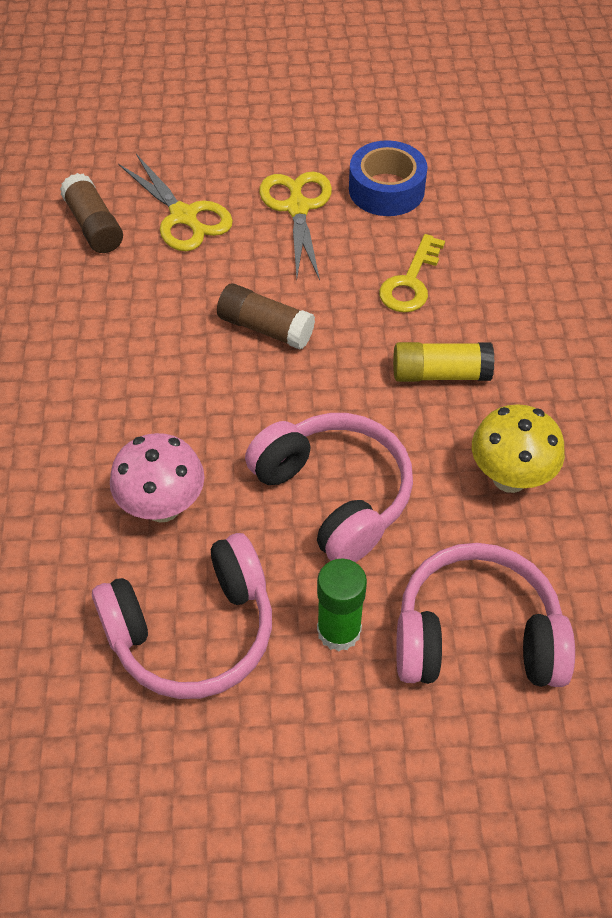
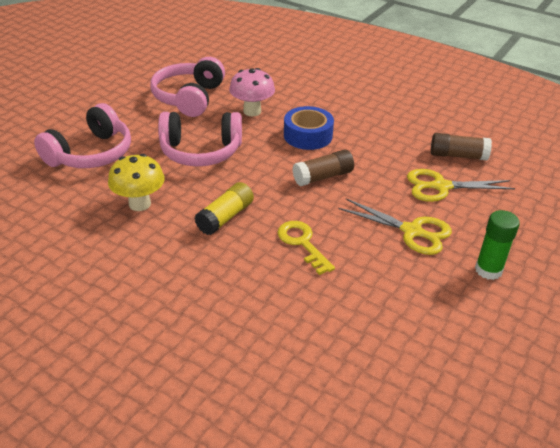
camera: 125 degrees right, 15 degrees down
green glue stick [317,558,367,651] -> green glue stick moved to [475,210,520,280]
blue tape [349,140,427,216] -> blue tape moved to [284,106,334,150]

